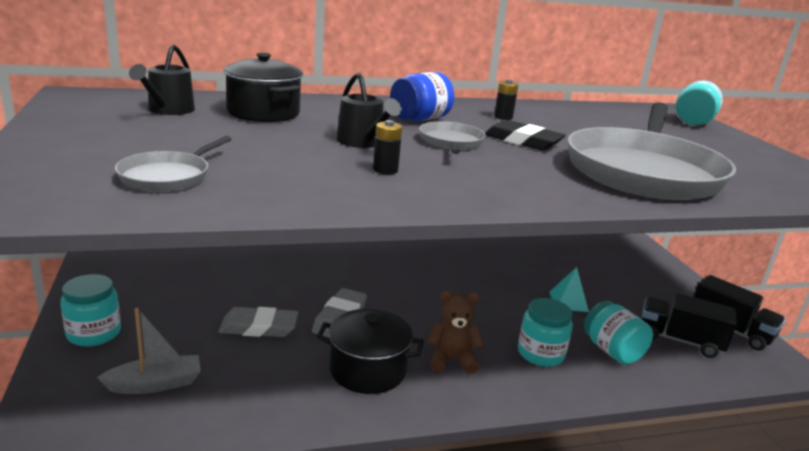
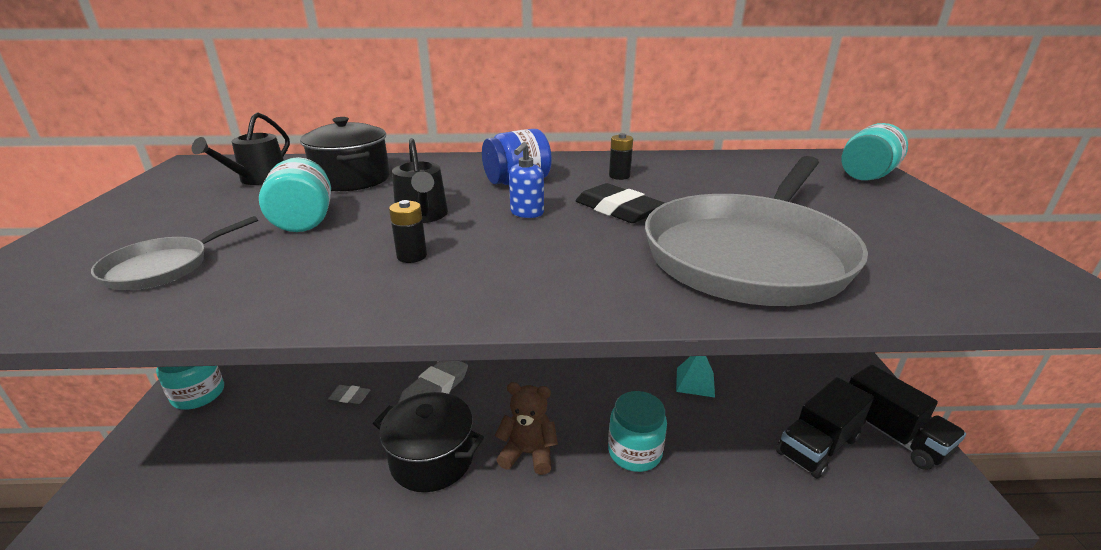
camera: 15 degrees right, 5 degrees up
grey boat [97,308,201,394] -> none
grey eraser [218,307,299,337] -> grey eraser [328,385,371,404], size x0.53
grey pan [419,121,486,154] -> blue soap dispenser [509,142,544,218]
turquoise jar [584,301,653,365] -> turquoise jar moved to [259,157,331,232]
black truck [641,293,737,358] -> black truck turned 75 degrees counterclockwise [776,377,874,479]

